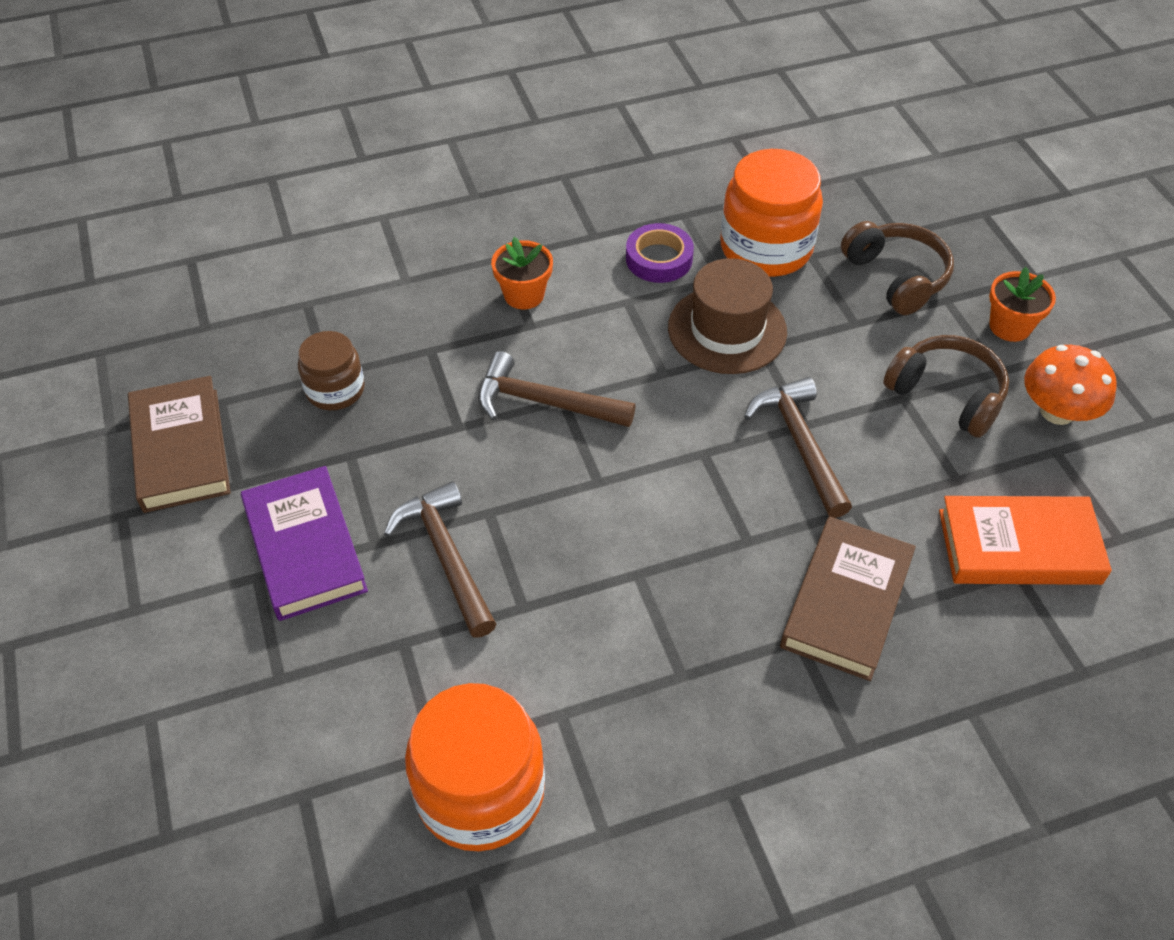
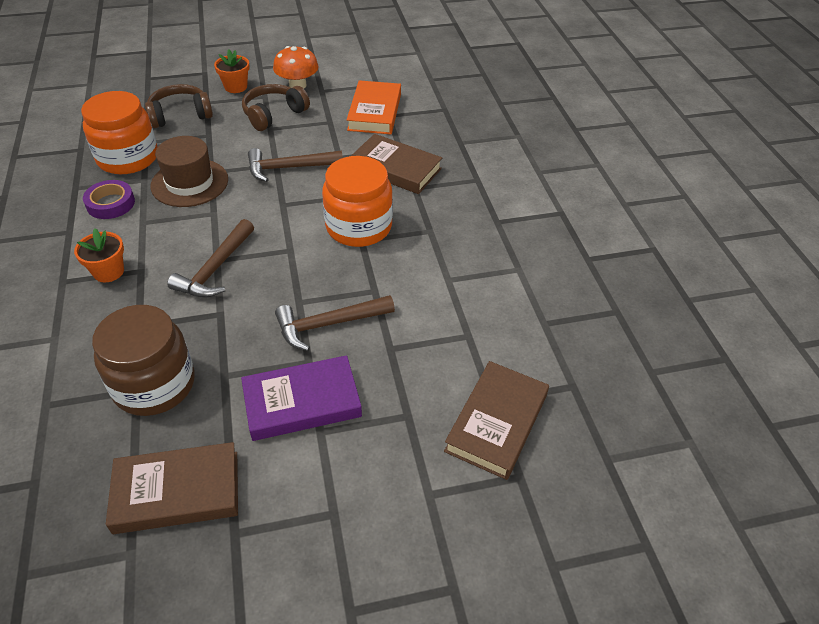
camera: 85 degrees left, 5 degrees down
brown jar [298,331,365,410] -> brown jar [92,305,195,416], size x1.72
orange jar [405,683,545,851] -> orange jar moved to [322,156,393,247]
none -> brown book [444,361,549,480]

